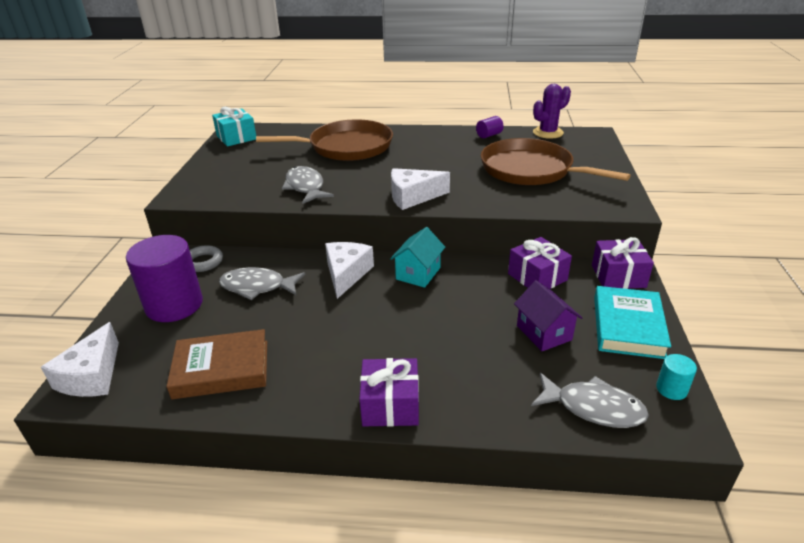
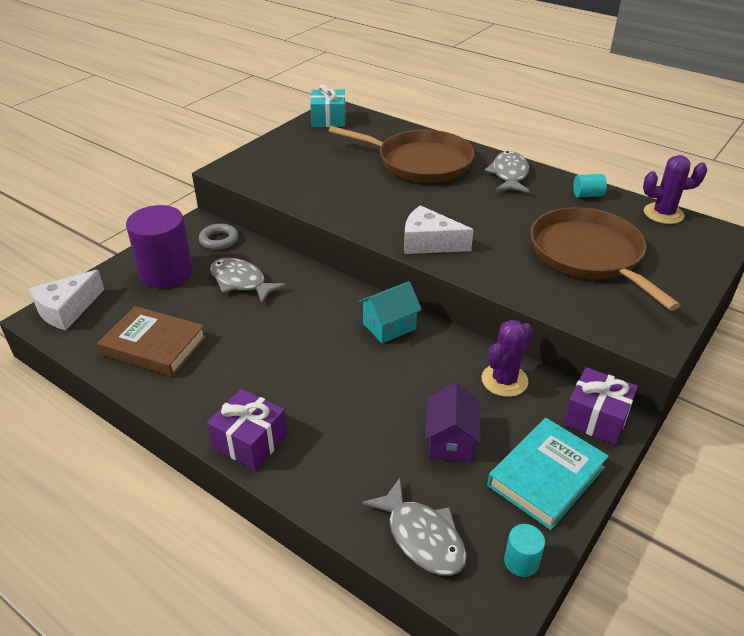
camera: 30 degrees right, 5 degrees up
grey fish [282,166,334,204] -> grey fish moved to [485,151,530,193]
white cheese [325,242,374,299] -> none
purple cylinder [476,116,503,138] -> turquoise cylinder [573,174,607,197]
purple gift [508,237,572,289] -> purple cactus [481,320,533,397]

